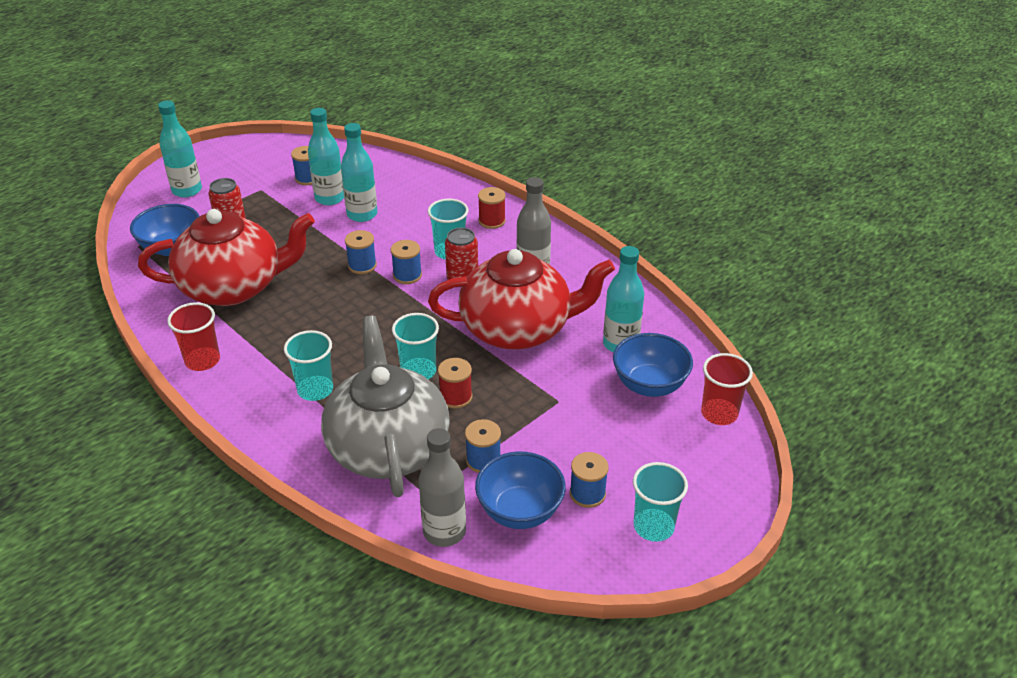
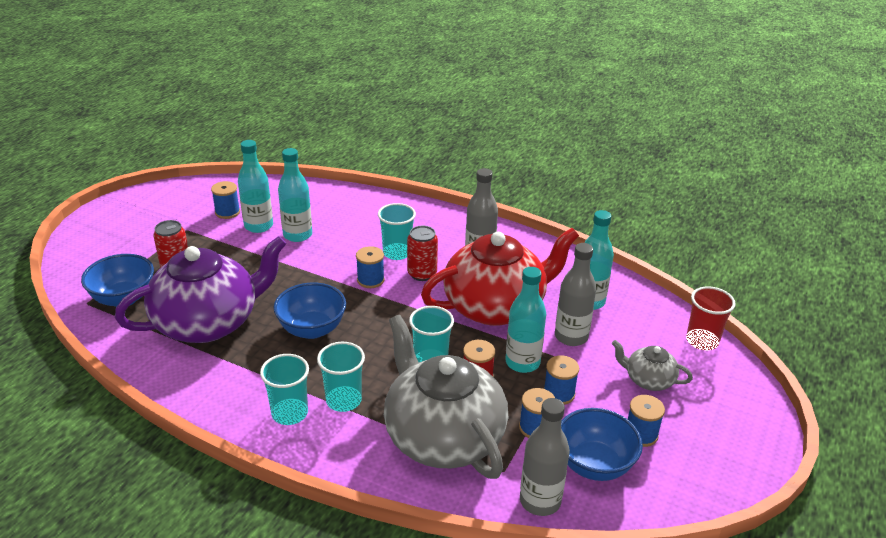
camera: 20 degrees left, 5 degrees down
red teapot [138,209,315,306] -> purple teapot [115,236,287,343]
turquoise bottle [158,100,202,198] -> turquoise bottle moved to [505,267,546,373]
red cup [167,302,220,371] -> none
blue spool [345,230,377,274] -> blue spool moved to [544,355,579,405]
red spool [478,187,506,229] -> none
blue bowl [613,333,693,397] -> blue bowl moved to [273,283,346,339]
turquoise cup [633,462,688,542] -> turquoise cup moved to [260,354,309,425]
none -> grey bottle [555,243,596,346]
none -> grey teapot [612,340,693,391]

